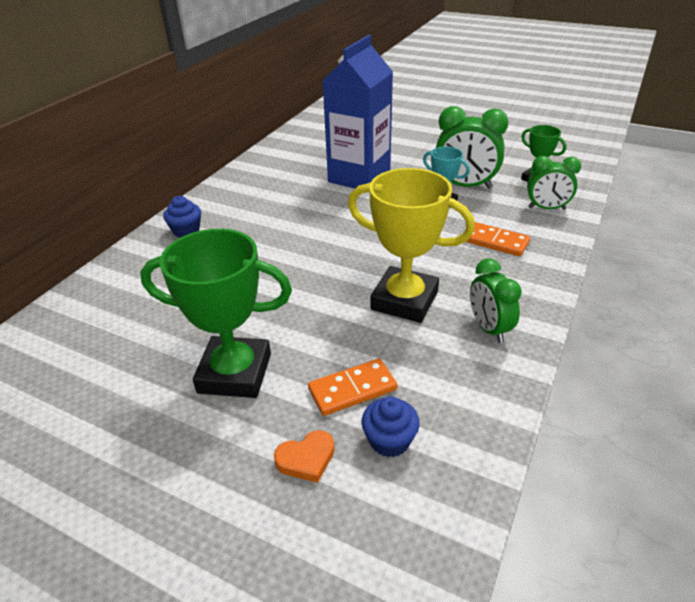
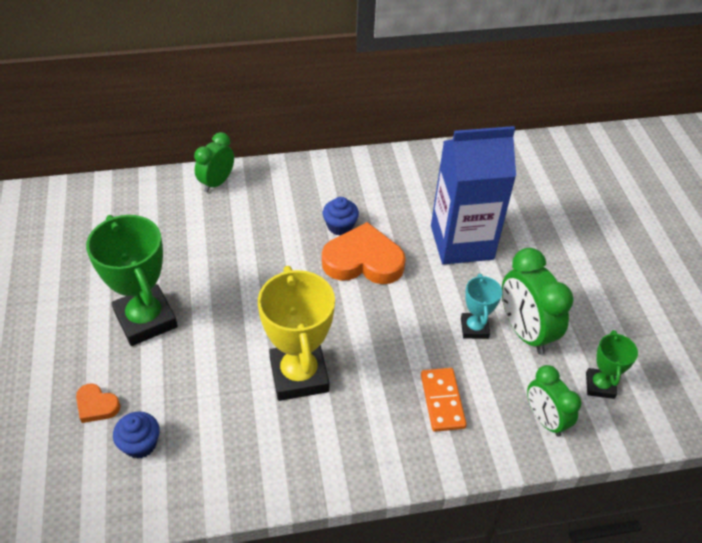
camera: 50 degrees right, 10 degrees up
blue cupcake [163,196,201,237] -> blue cupcake moved to [323,197,359,236]
orange domino [308,358,398,416] -> none
green clock [470,258,522,343] -> green clock moved to [194,132,234,192]
none -> orange heart [322,222,406,284]

